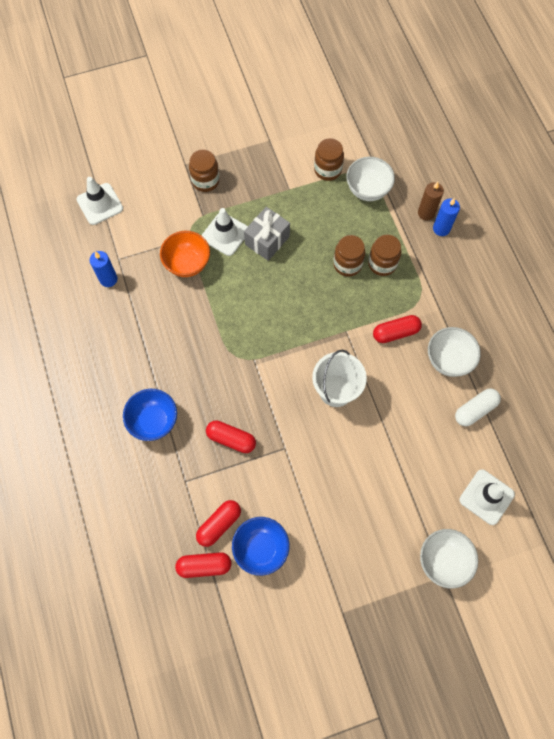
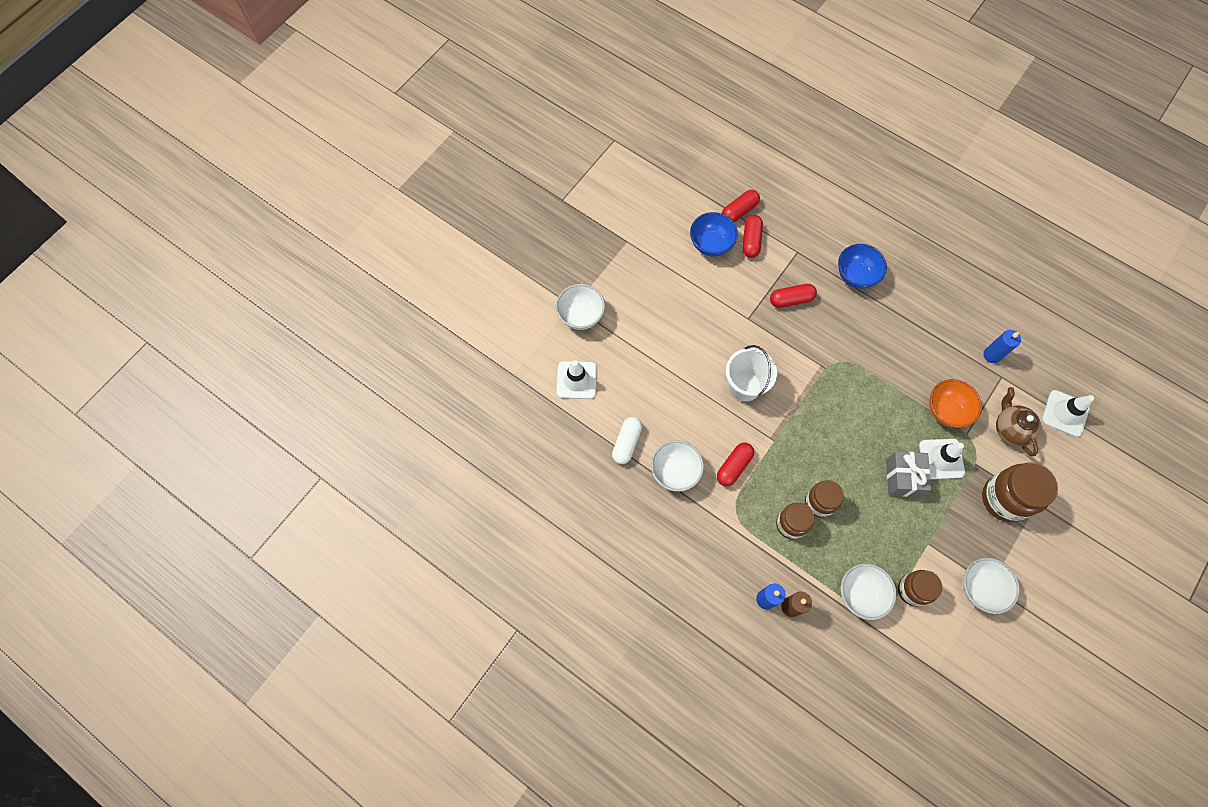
camera: 145 degrees right, 0 degrees up
brown jar [189,150,220,192] -> brown jar [982,462,1058,522], size x1.58
none -> white bowl [963,558,1020,614]
none -> brown teapot [996,387,1041,456]

